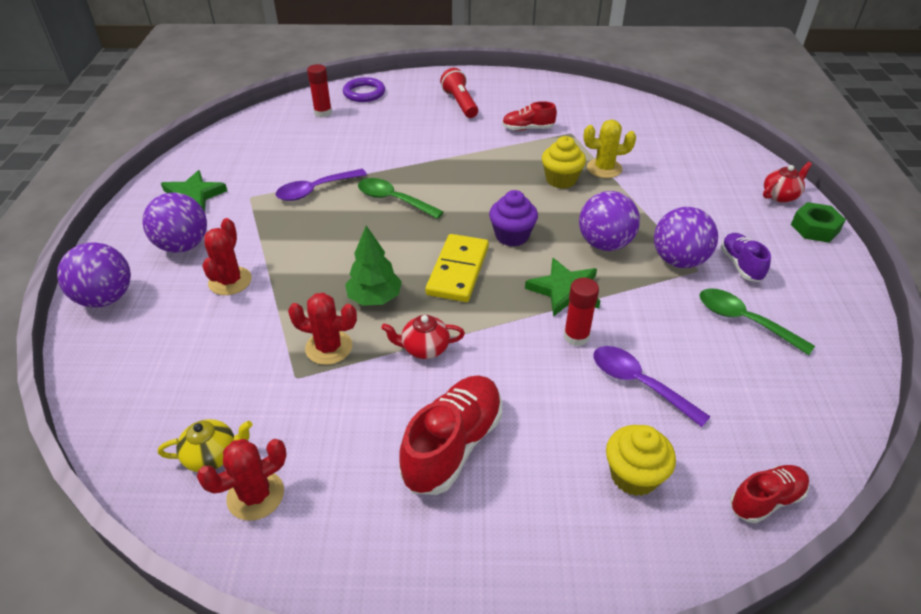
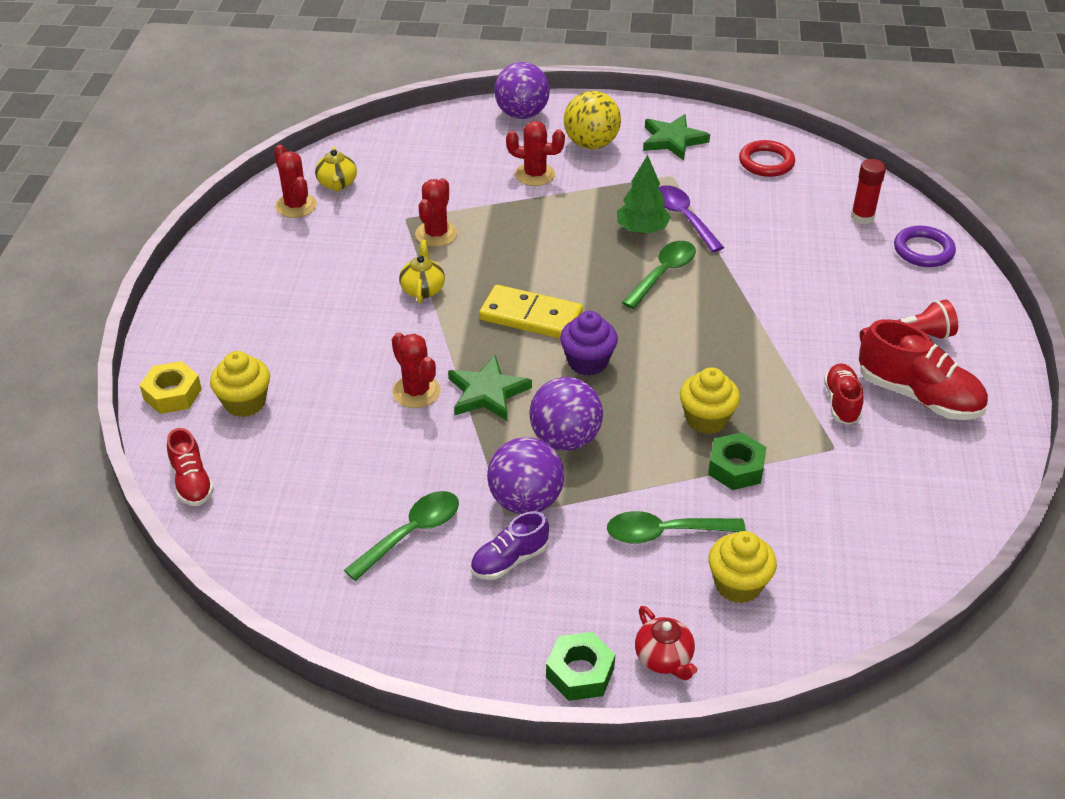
camera: 95 degrees right, 0 degrees up
purple ball [142,193,207,253] -> yellow ball [564,91,621,149]
green tree [345,225,402,306] -> green tree moved to [617,155,671,234]
red teapot [381,315,465,359] -> yellow teapot [399,240,445,304]
red shoe [399,375,502,495] -> red shoe moved to [859,319,988,420]
red glue stick [564,278,599,346] -> red cactus [392,332,441,408]
yellow cactus [583,119,636,178] -> green nut [708,432,767,490]
purple spoon [593,346,711,427] -> none
purple shoe [721,233,771,282] -> purple shoe turned 150 degrees clockwise [470,511,549,580]
none -> yellow nut [140,361,202,414]
none -> green spoon [607,511,746,544]
none -> yellow cupcake [708,531,777,603]
none -> red ring [739,140,795,177]

